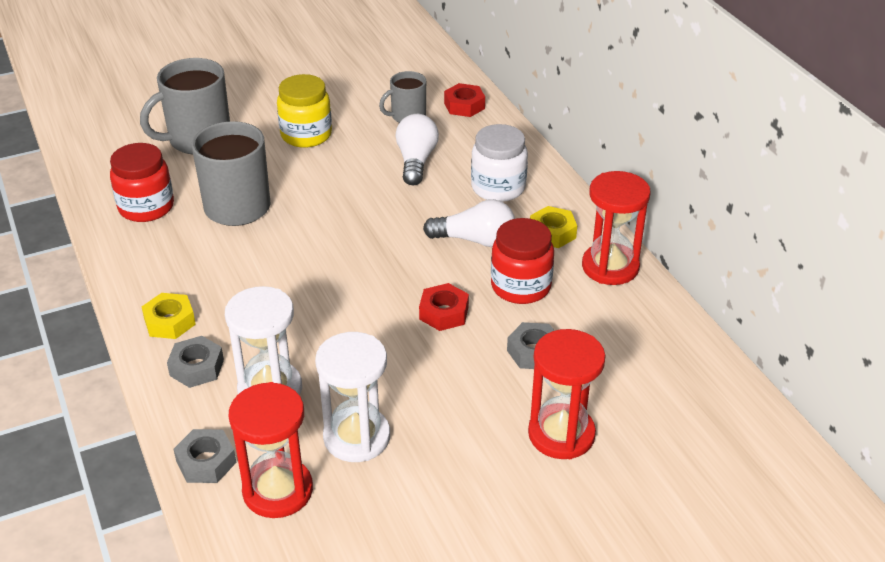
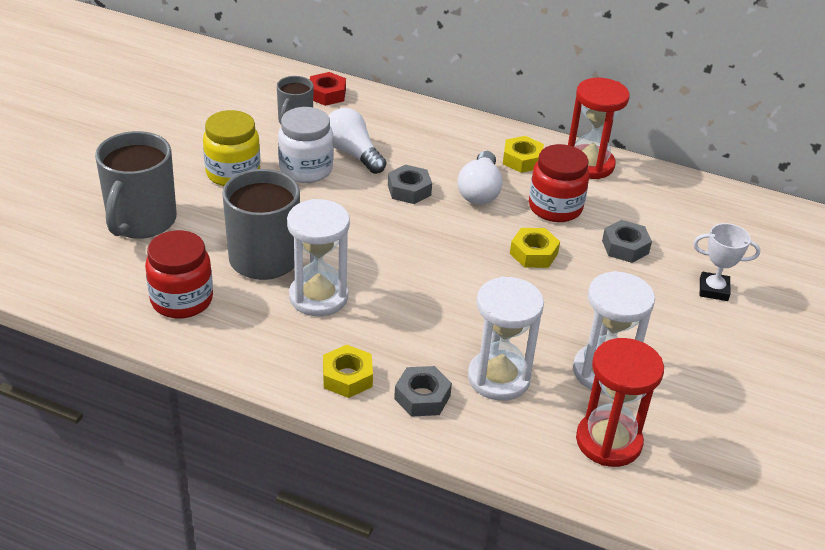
camera: 45 degrees left, 0 degrees up
grey nut [174,429,236,483] -> grey nut moved to [388,165,432,204]
red nut [419,283,469,331] -> yellow nut [510,228,560,268]
white light bulb [423,199,515,247] -> white light bulb turned 135 degrees clockwise [457,151,503,205]
white jar [471,124,528,202] -> white jar moved to [278,107,334,183]
red hourglass [528,329,606,459] -> white trophy [693,223,761,301]
none -> white hourglass [287,199,350,316]

